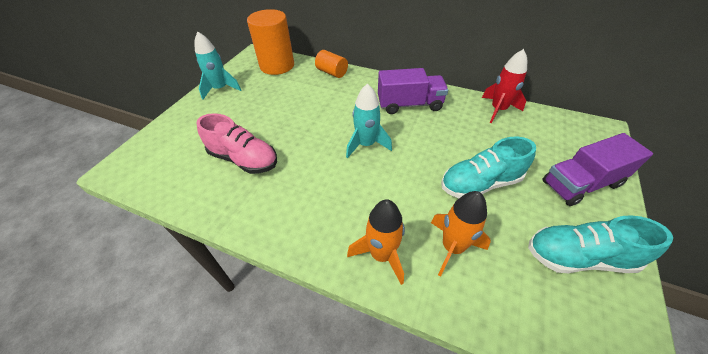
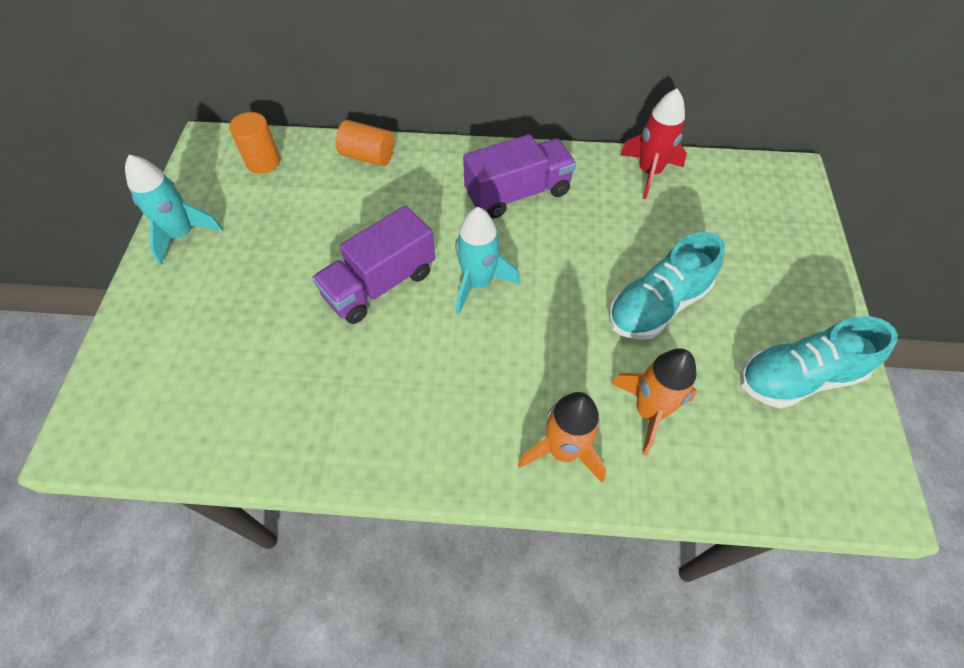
camera: 20 degrees left, 10 degrees up
pink shoe [196,113,277,174] -> none
orange cylinder [247,9,294,75] -> orange cylinder [229,112,280,174], size x0.55
purple truck [543,133,653,206] -> purple truck moved to [312,205,435,324]

